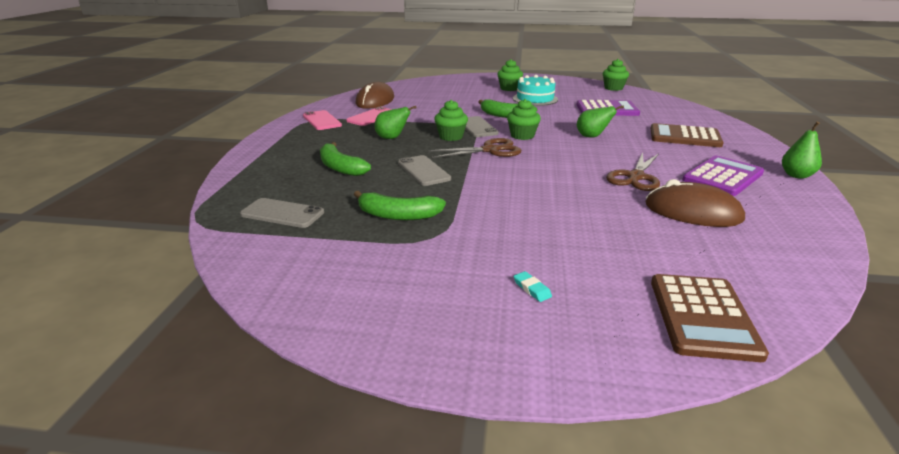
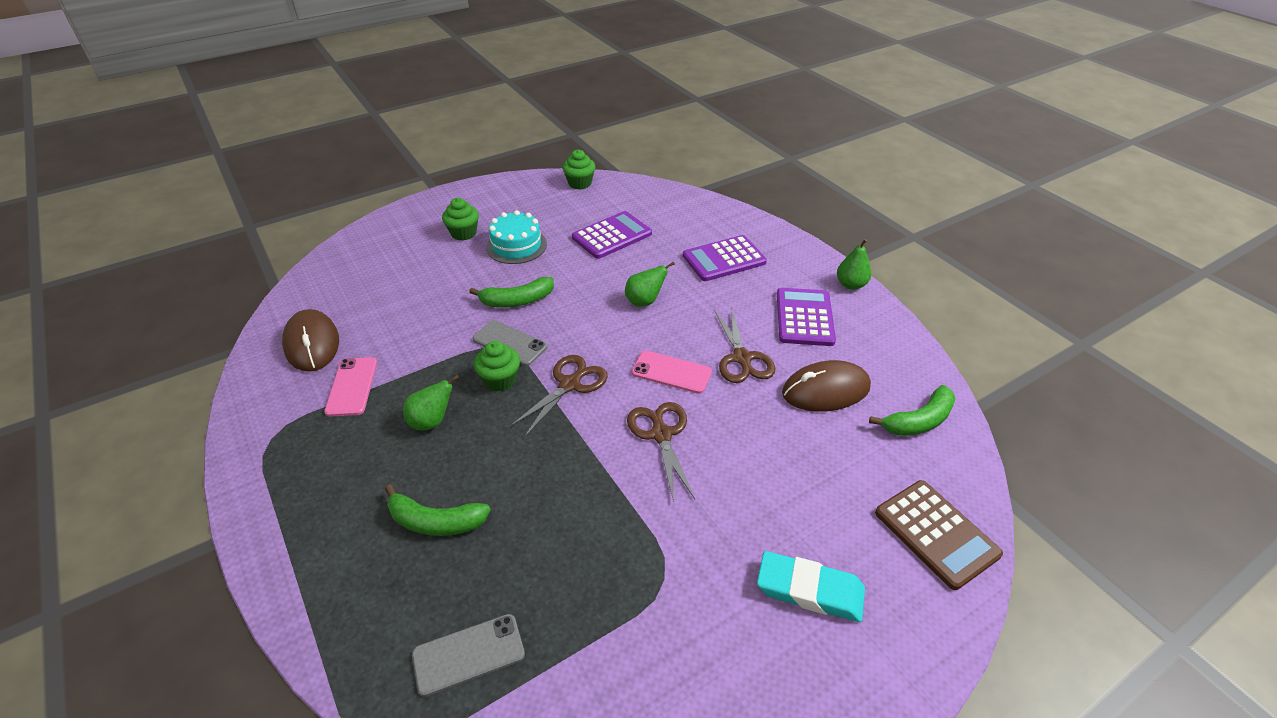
camera: 40 degrees left, 15 degrees up
pink phone [303,110,342,130] -> pink phone moved to [632,351,712,394]
green banana [354,191,446,220] -> green banana moved to [869,385,956,436]
grey phone [398,155,451,186] -> none
green cupcake [507,99,541,140] -> none
turquoise eraser [514,271,552,302] -> turquoise eraser [757,551,865,622], size x2.49
brown calculator [651,123,724,147] -> purple calculator [683,235,767,281]
none -> brown scissors [627,402,695,502]

